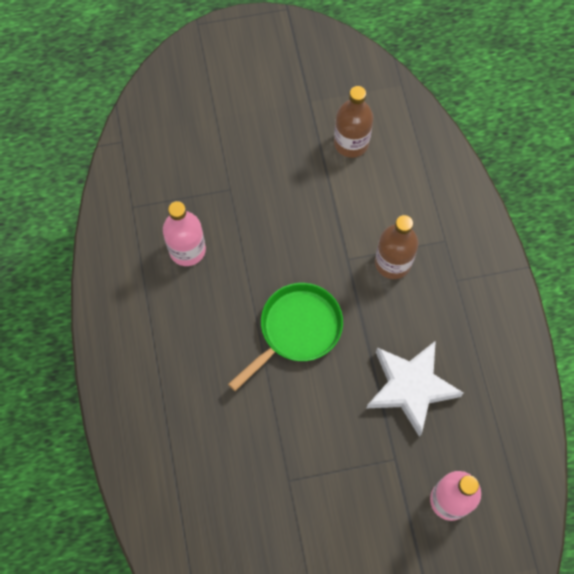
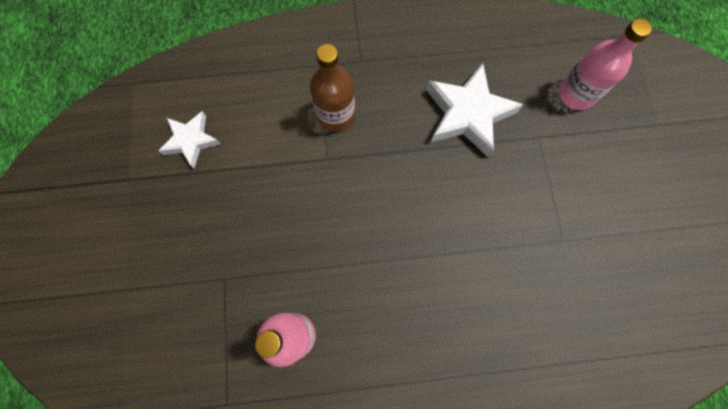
camera: 85 degrees left, 5 degrees up
green pan [228,283,343,391] -> none
brown bottle [334,86,373,158] -> white star [158,111,220,168]

